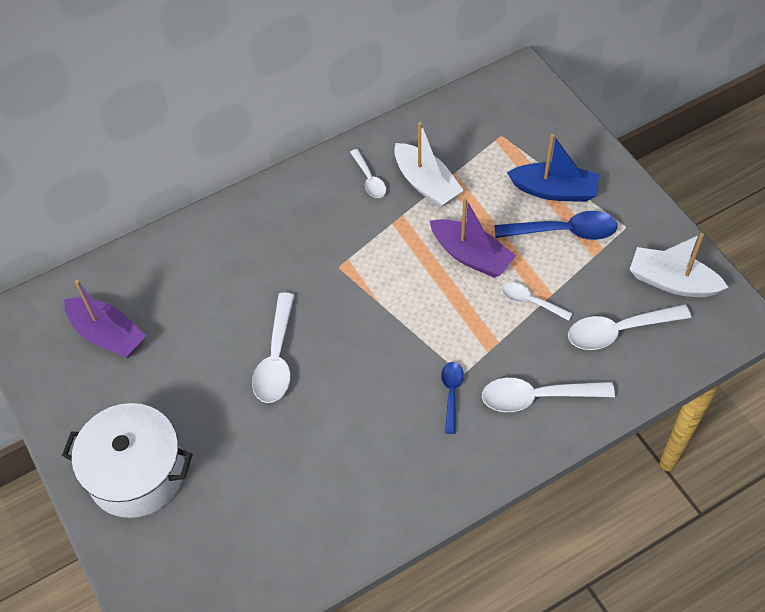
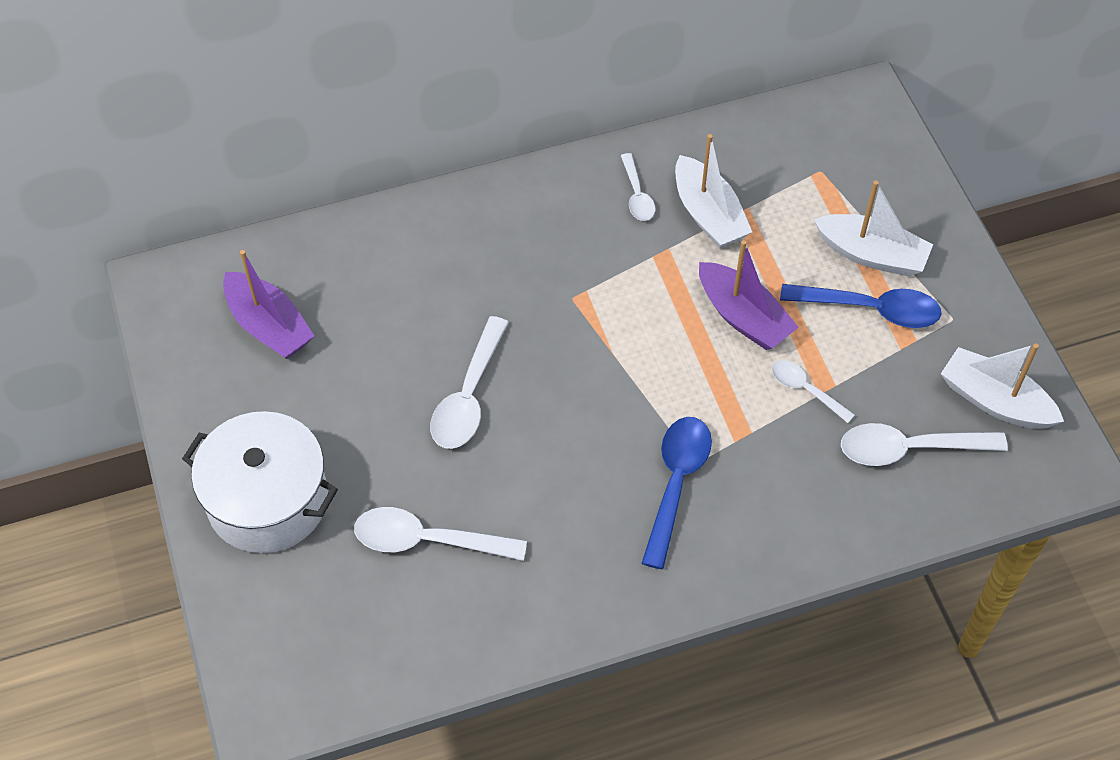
camera: 10 degrees right, 0 degrees up
blue spoon [441,362,464,434] -> blue spoon [641,417,712,569], size x1.70
white spoon [482,378,615,412] -> white spoon moved to [354,507,527,561]
blue boat [507,134,599,202] -> white boat [814,181,933,277]

